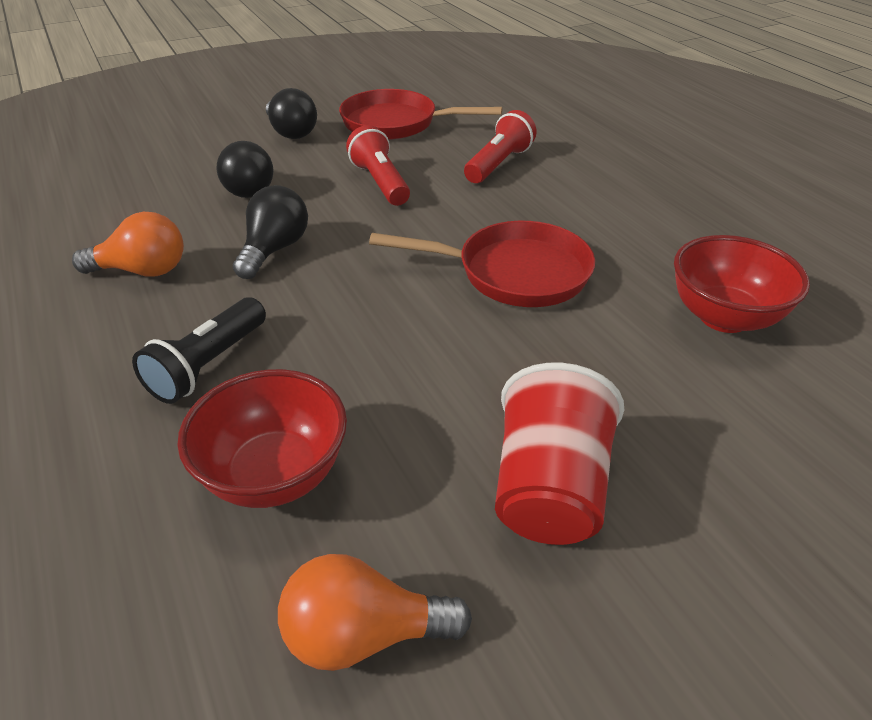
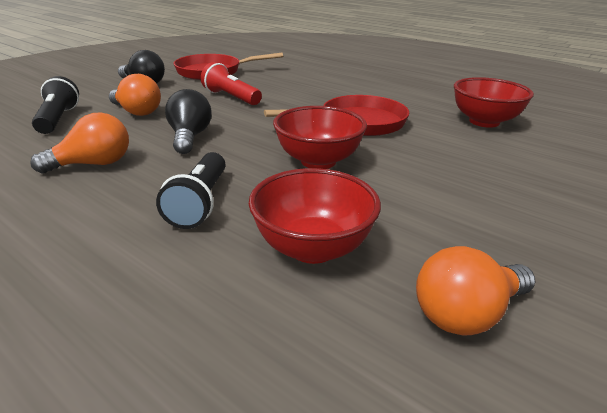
camera: 25 degrees left, 10 degrees down
black light bulb [216,141,274,198] -> orange light bulb [109,74,161,116]
red flashlight [464,110,537,183] -> none
red cup [495,363,624,545] -> none
none -> black flashlight [32,76,79,134]
none -> red bowl [273,106,367,169]

